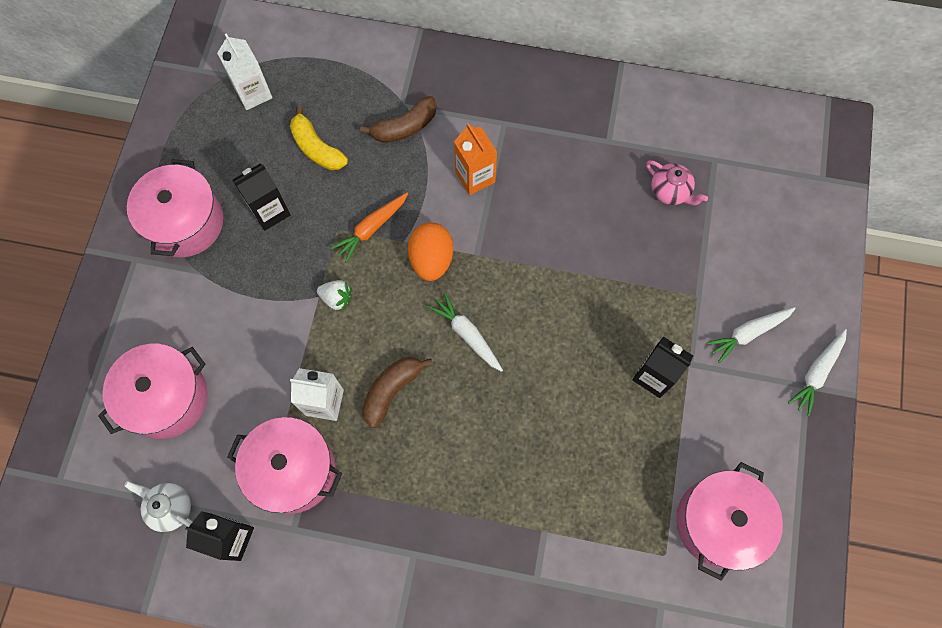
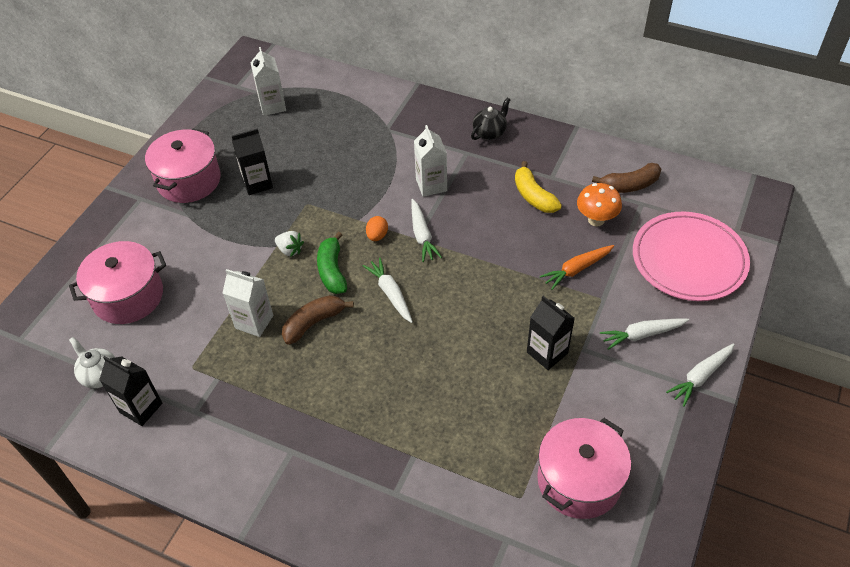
camera: 15 degrees right, 20 degrees down
pink pot [227,417,342,514] -> none
yellow banana [290,106,348,170] -> yellow banana moved to [515,161,562,213]
orange carrot [331,192,408,263] -> orange carrot moved to [540,245,614,290]
brown banana [360,96,437,143] -> brown banana moved to [592,163,661,193]
orange egg [408,222,453,281] -> orange egg [366,216,388,241], size x0.56
orange carton [454,123,497,195] -> white carton [414,125,447,197]
pink teapot [646,160,708,205] -> orange mushroom [577,183,622,226]
none -> green banana [317,232,347,294]
none -> white carrot [411,199,442,262]
none -> black teapot [471,98,511,140]
none -> pink plate [633,212,750,301]

